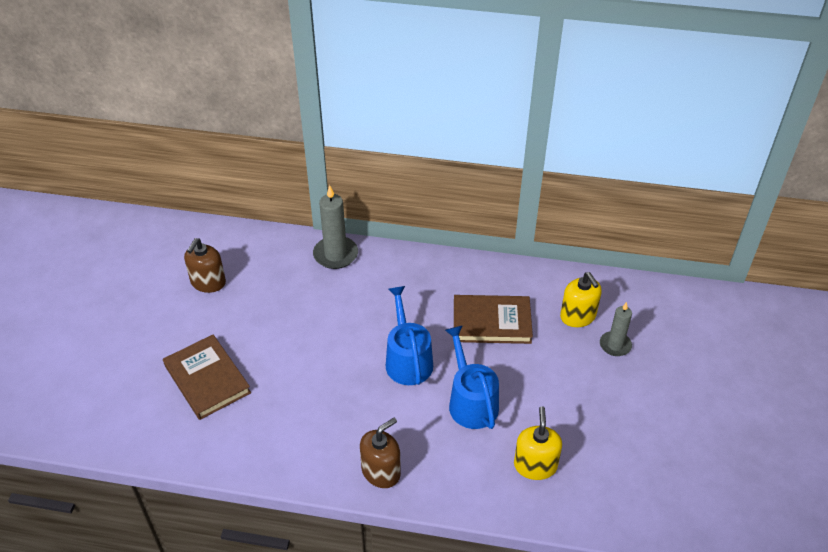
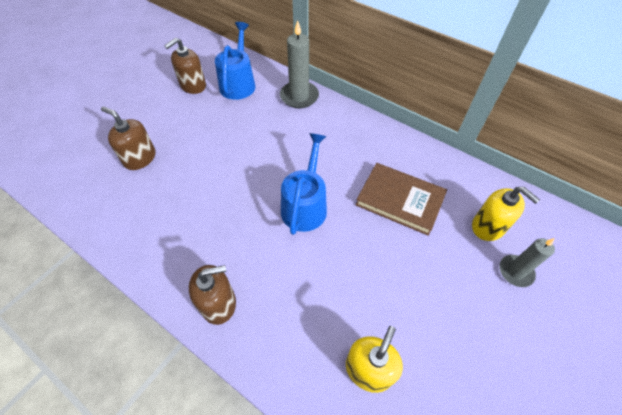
camera: 25 degrees right, 10 degrees up
brown book [163,335,251,420] -> brown soap dispenser [101,106,156,170]
blue watering can [445,326,499,429] -> blue watering can moved to [215,22,256,100]
yellow soap dispenser [560,272,602,327] -> yellow soap dispenser turned 45 degrees counterclockwise [472,187,540,241]

